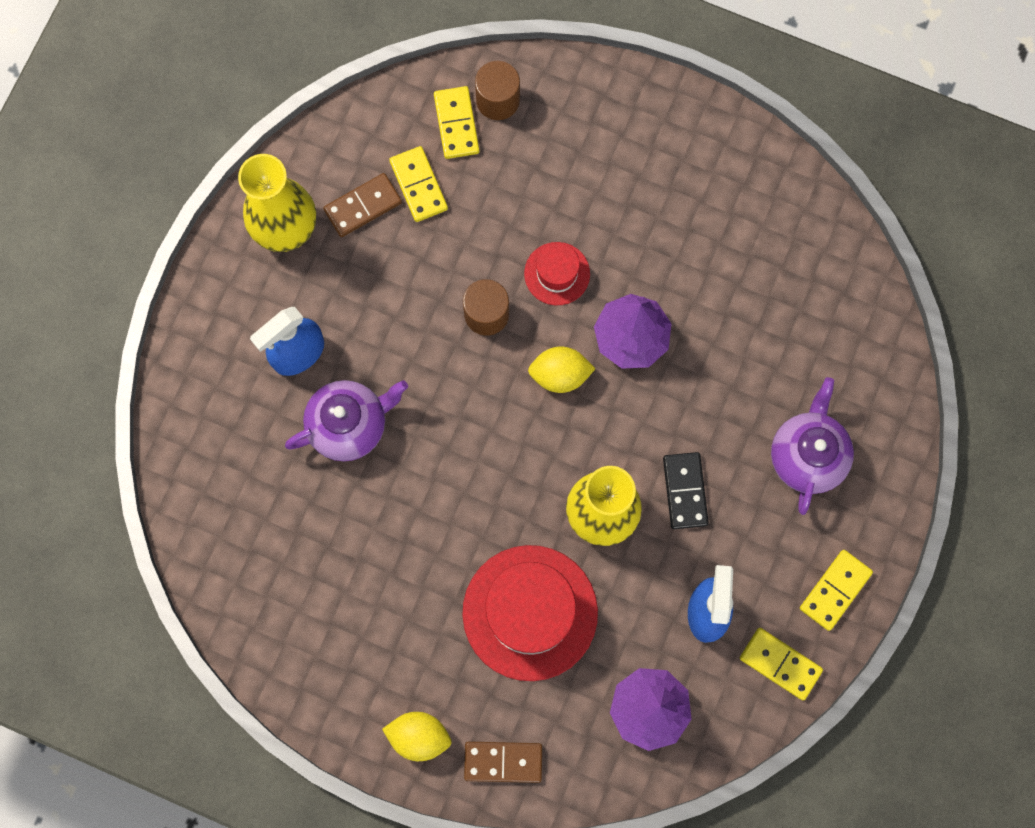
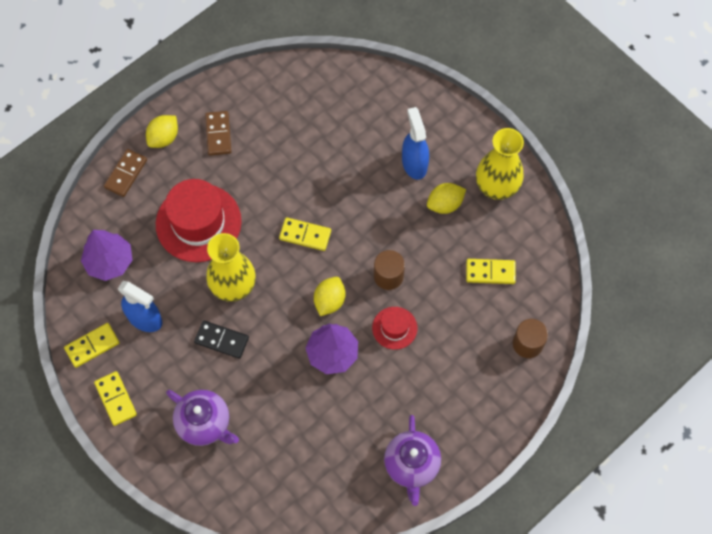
camera: 115 degrees right, 10 degrees down
purple teapot [285,380,408,461] -> purple teapot moved to [384,415,441,506]
brown domino [323,173,402,237] -> brown domino moved to [205,111,232,156]
yellow domino [434,86,479,159] -> yellow domino moved to [279,217,331,251]
none -> yellow lemon [427,183,466,214]

